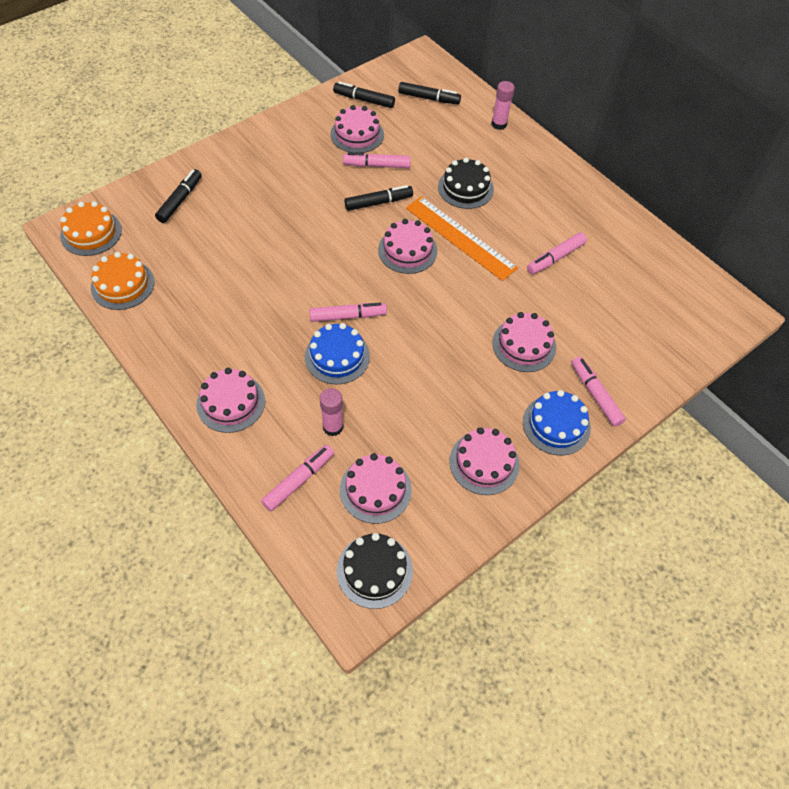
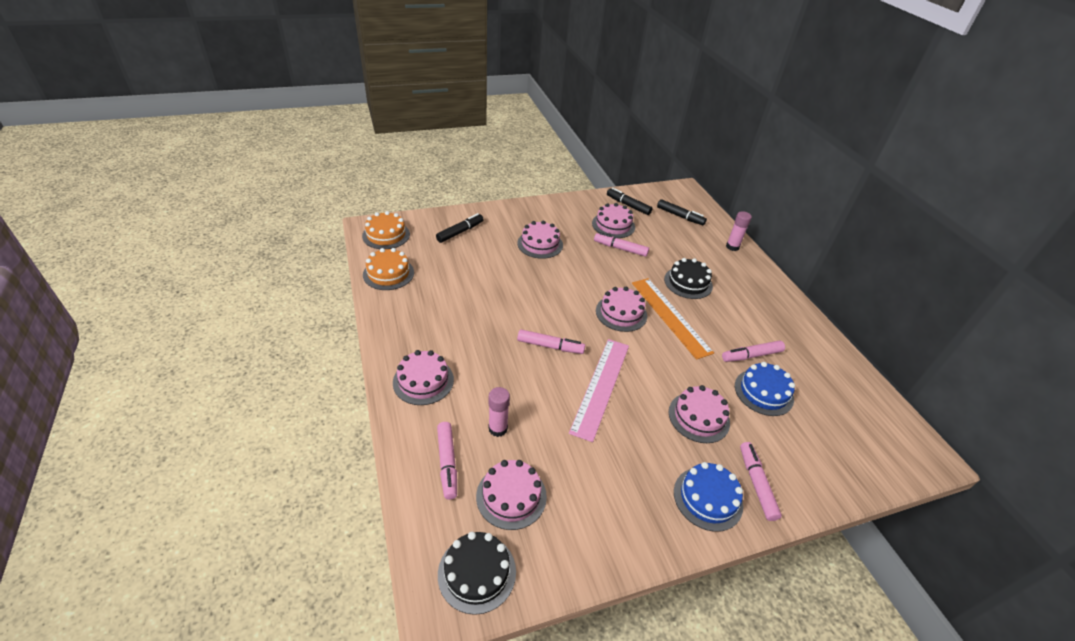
camera: 20 degrees right, 15 degrees down
pink marker [261,445,334,511] -> pink marker turned 105 degrees clockwise [437,422,457,500]
blue cake [305,323,370,384] -> blue cake moved to [735,362,795,416]
black marker [344,185,413,211] -> none
pink cake [450,427,520,495] -> pink cake moved to [517,221,563,259]
none -> pink ruler [569,339,629,442]

